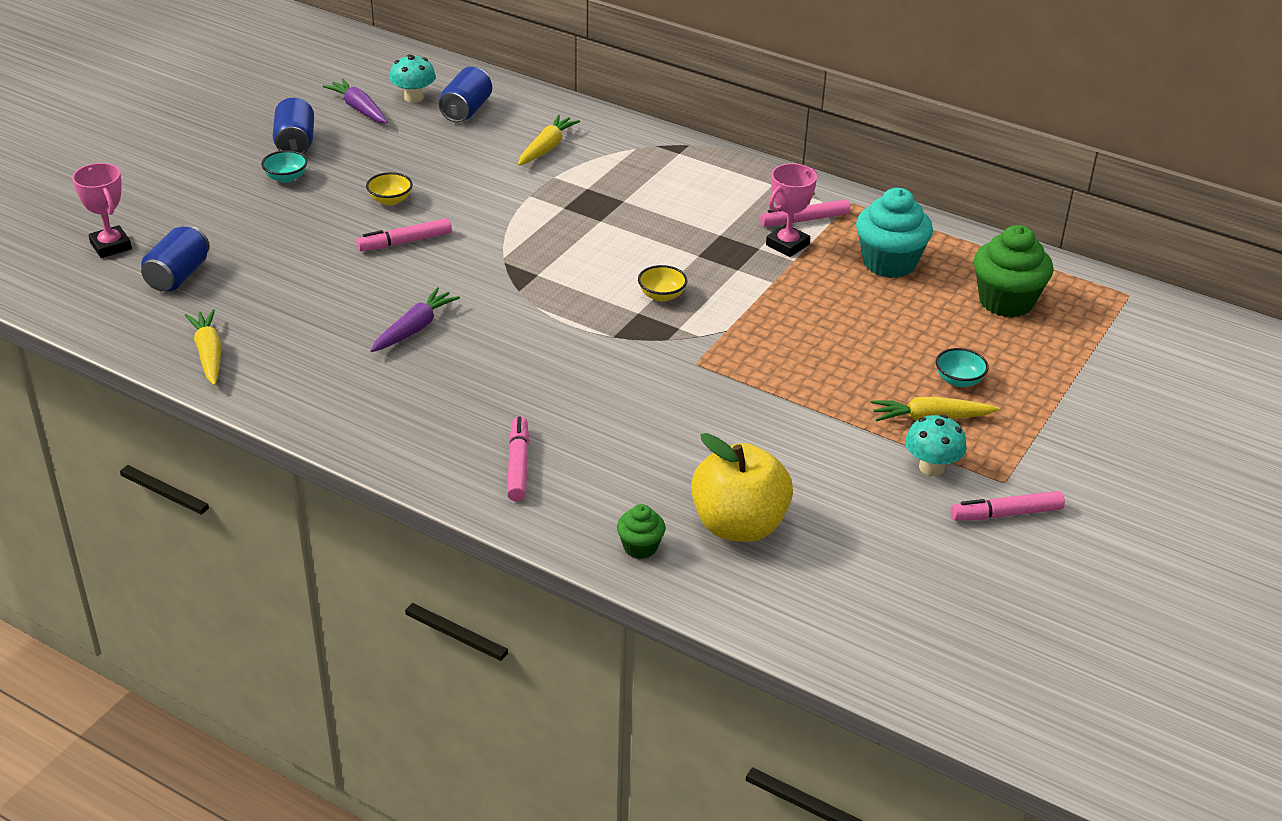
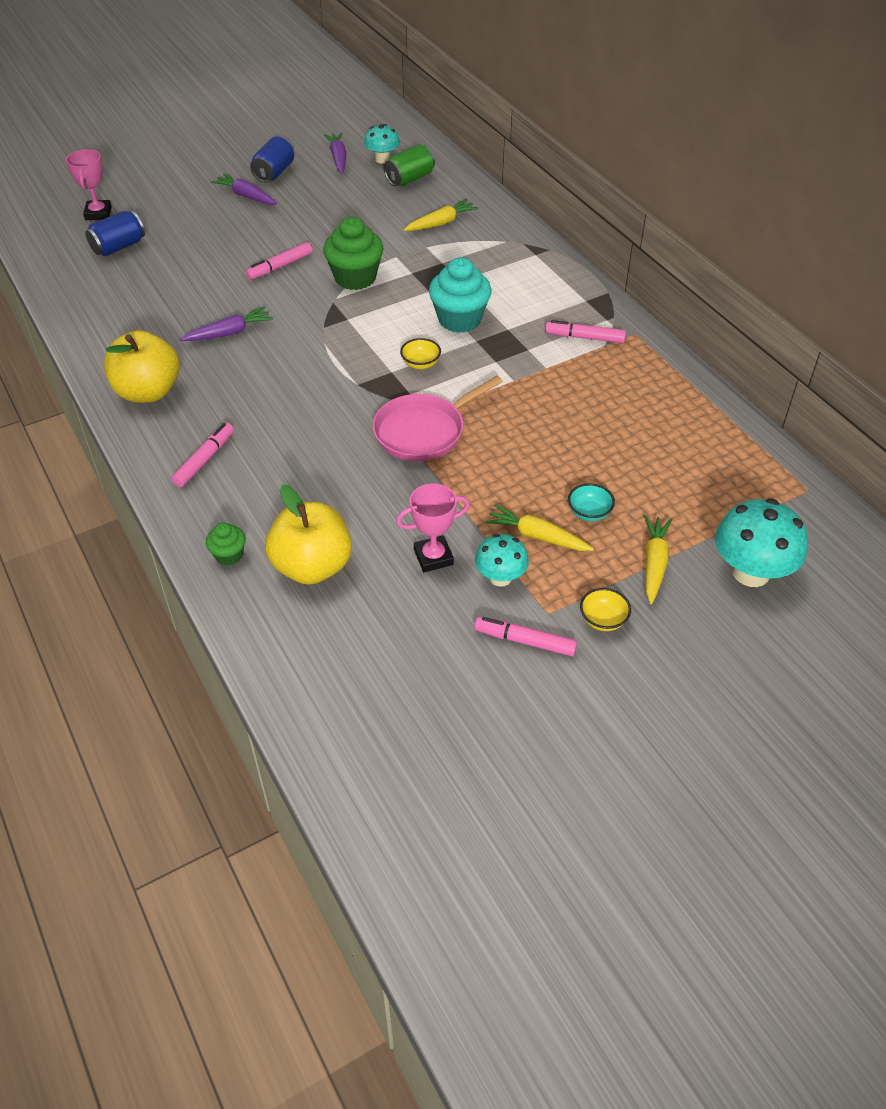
camera: 30 degrees right, 10 degrees up
yellow carrot [185,309,221,386] -> yellow carrot moved to [644,515,672,604]
turquoise bowl [261,150,308,183] -> purple carrot [211,173,277,205]
pink marker [356,218,452,251] -> pink marker turned 45 degrees counterclockwise [246,242,312,280]
yellow bowl [366,172,413,206] -> yellow bowl moved to [580,588,631,631]
blue can [439,67,492,122] -> green can [384,144,435,186]
pink trophy [766,163,817,257] -> pink trophy moved to [396,484,470,572]
turquoise cupcake [856,188,933,278] -> turquoise cupcake moved to [429,257,492,333]
green cupcake [974,225,1053,318] -> green cupcake moved to [323,217,384,290]
none -> yellow apple [104,330,179,403]
none -> pink pan [373,376,503,461]
none -> turquoise mushroom [715,498,808,587]

